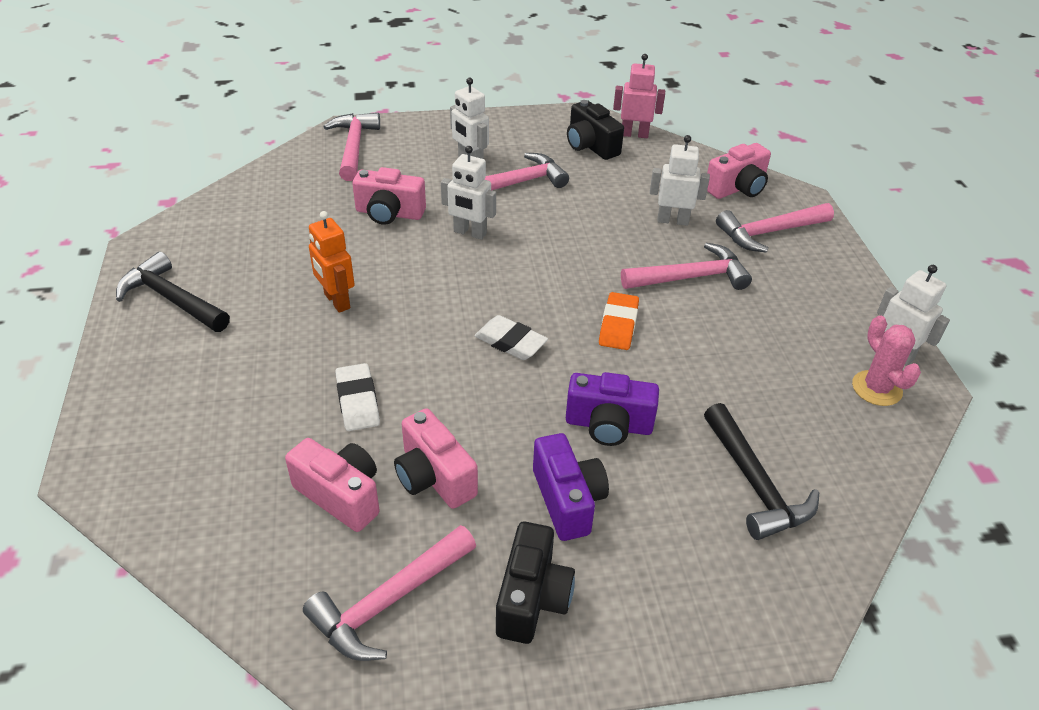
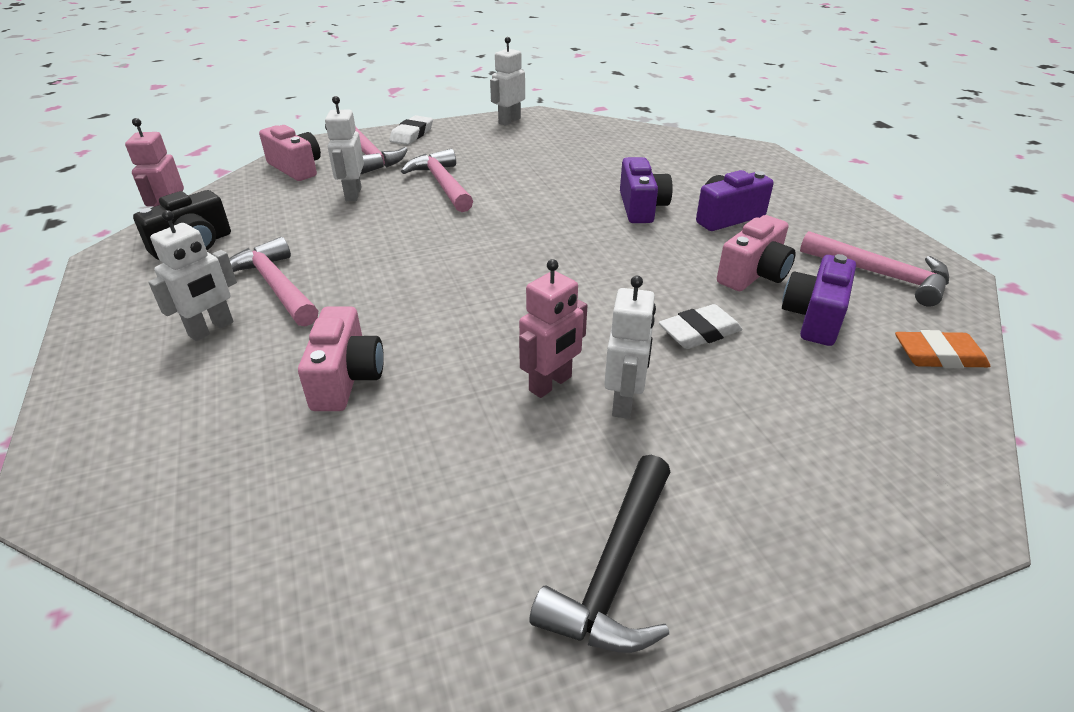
camera: 100 degrees left, 5 degrees down
pink camera [285,438,380,532] -> purple camera [782,254,856,346]
orange robot [309,211,355,313] -> pink robot [519,259,587,398]
pink hammer [323,113,380,181] -> none
white robot [441,146,496,240] -> white robot moved to [604,276,656,419]
white eraser [475,315,548,360] -> white eraser moved to [389,115,433,145]
black camera [496,522,575,644] -> none
orange eraser [599,292,639,350] -> orange eraser moved to [895,330,990,368]
black hammer [704,403,819,540] -> none
pink cactus [852,315,921,406] -> none

